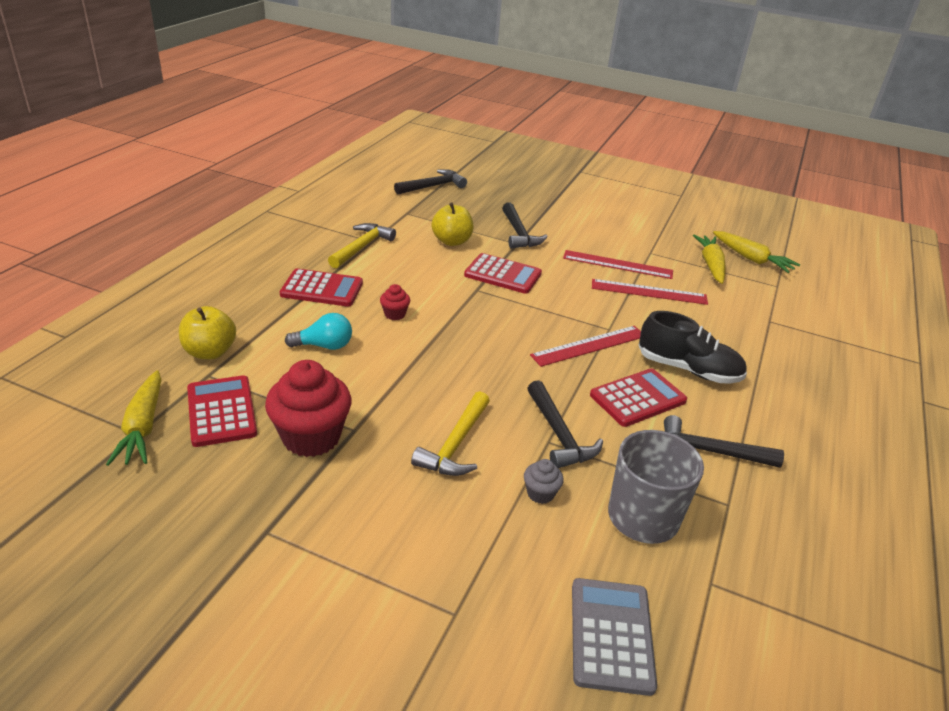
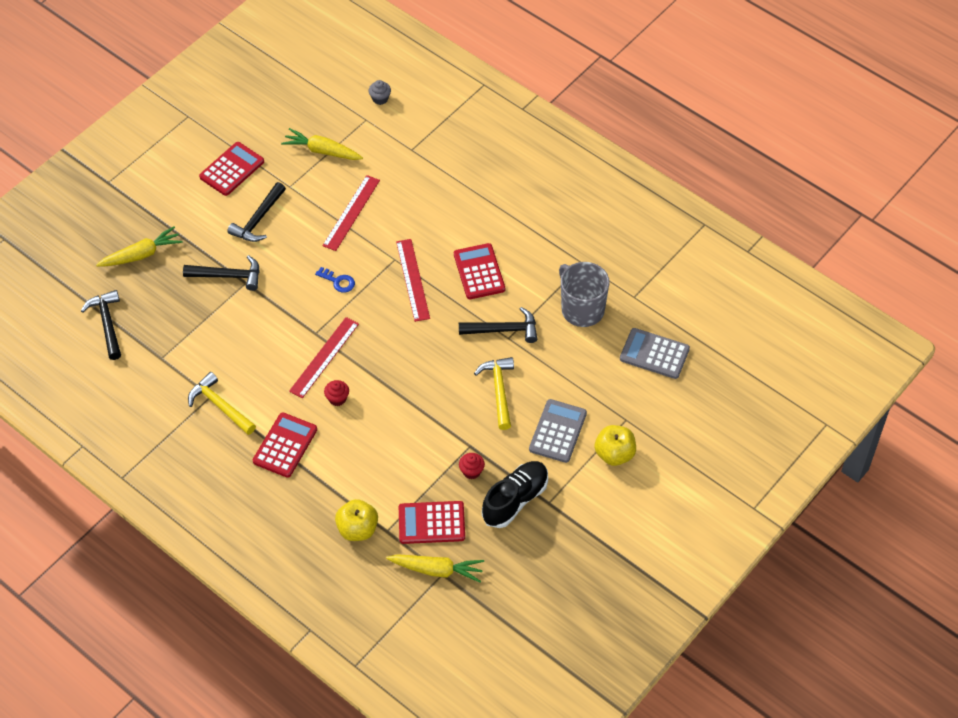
camera: 70 degrees left, 20 degrees up
red cupcake [265,360,351,457] -> red cupcake [459,453,485,479], size x0.46
turquoise light bulb [285,313,352,350] -> none
yellow hammer [411,391,490,476] -> yellow hammer turned 135 degrees counterclockwise [474,357,514,430]
yellow apple [431,202,474,246] -> yellow apple moved to [595,425,636,466]
red calculator [464,253,542,294] -> red calculator moved to [199,142,264,196]
grey cupcake [524,459,564,504] -> grey cupcake moved to [369,80,391,105]
red ruler [563,250,673,279] -> red ruler moved to [289,317,359,398]
black shoe [639,311,747,384] -> black shoe moved to [482,461,548,528]
black hammer [664,415,784,468] -> black hammer moved to [227,182,286,242]
yellow carrot [713,231,800,273] -> yellow carrot moved to [96,226,183,267]
none -> blue key [315,267,355,293]
none -> grey calculator [529,399,587,463]

